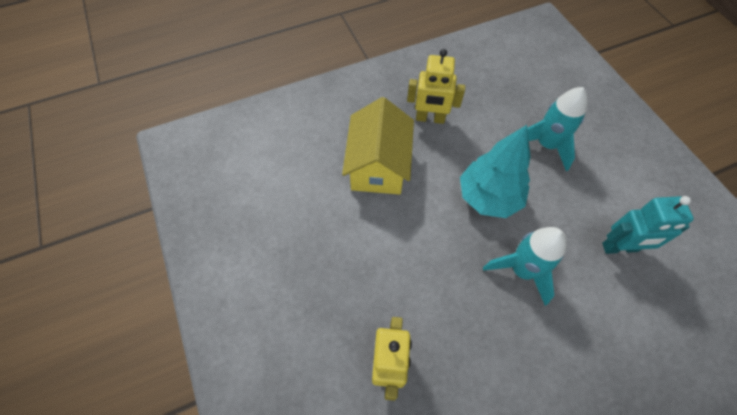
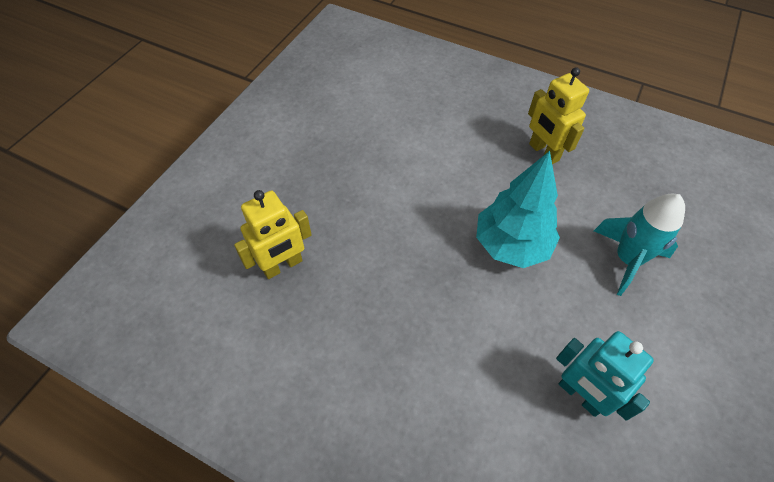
camera: 50 degrees right, 5 degrees down
yellow house [342,97,414,195] -> none
turquoise rocket [483,227,567,306] -> none

